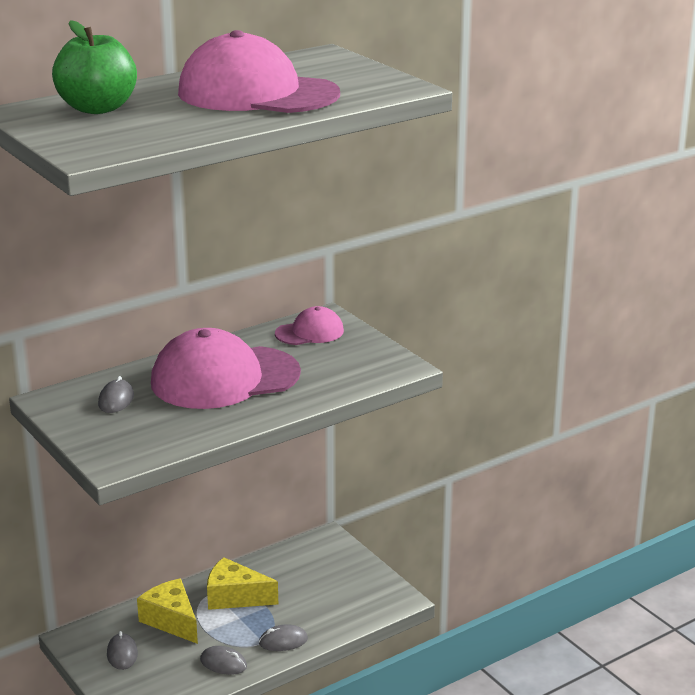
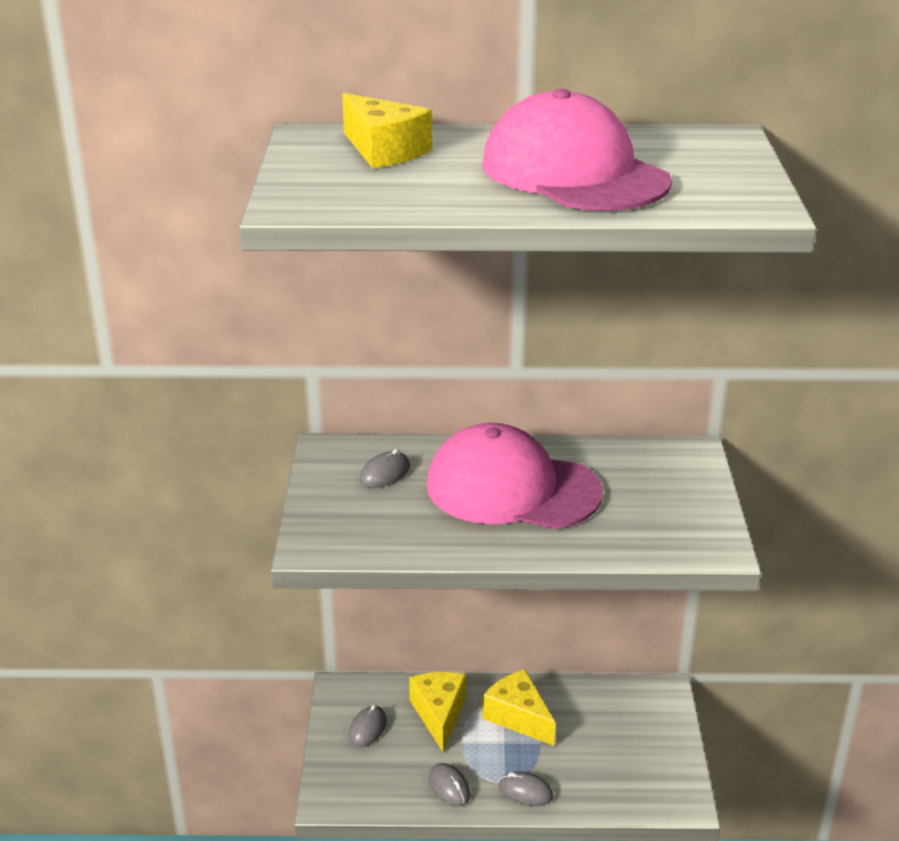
camera: 35 degrees right, 5 degrees up
green apple [52,20,137,114] -> yellow cheese [342,93,432,168]
pink cap [275,306,344,345] -> none

